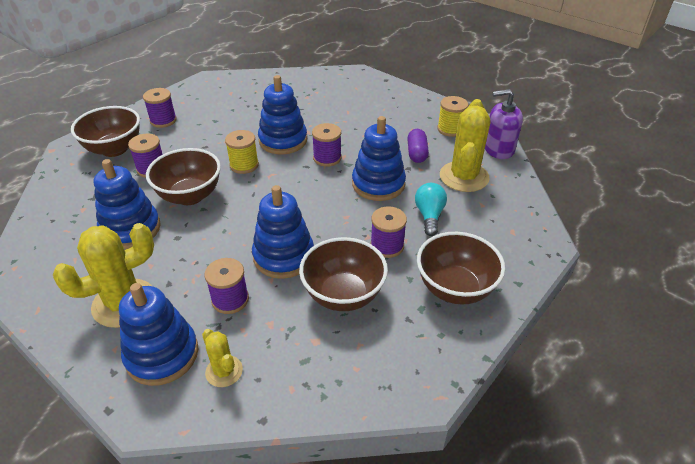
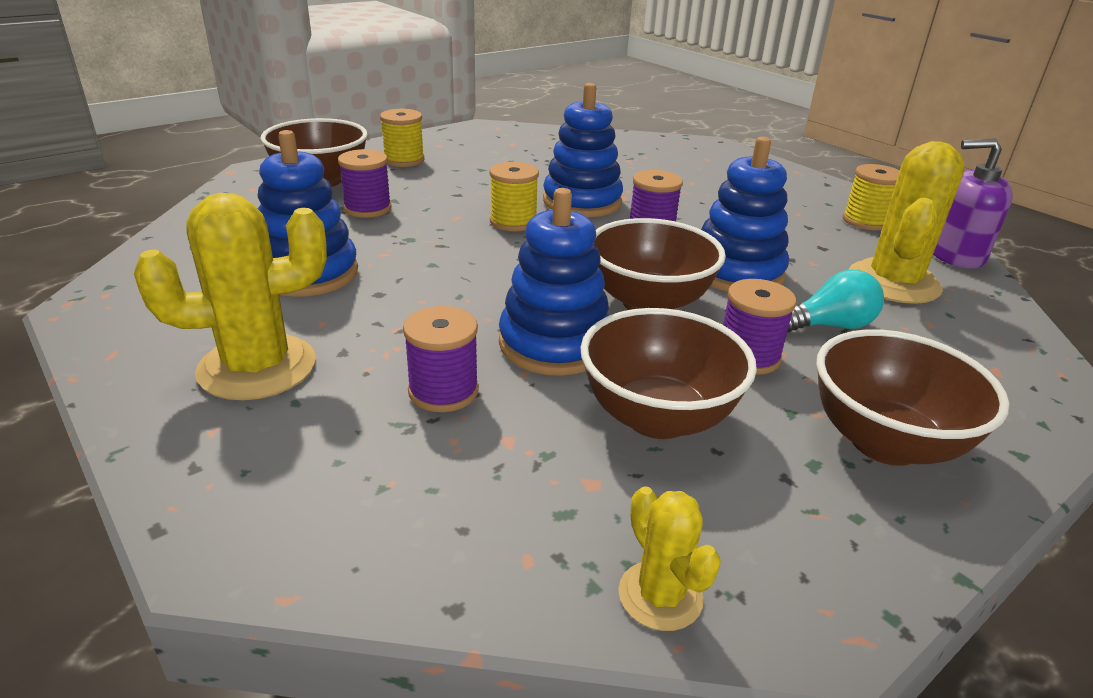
camera: 10 degrees right, 10 degrees down
blue stacking toy [119,283,198,386] -> none
purple spool [143,88,177,128] -> yellow spool [380,109,424,167]
brown bowl [146,148,221,205] -> brown bowl moved to [594,218,726,310]
yellow cactus [202,329,243,387] -> yellow cactus moved to [619,486,721,631]
purple capsule [407,129,429,163] -> none
turquoise light bulb [415,183,447,236] -> turquoise light bulb turned 60 degrees clockwise [787,270,884,332]

